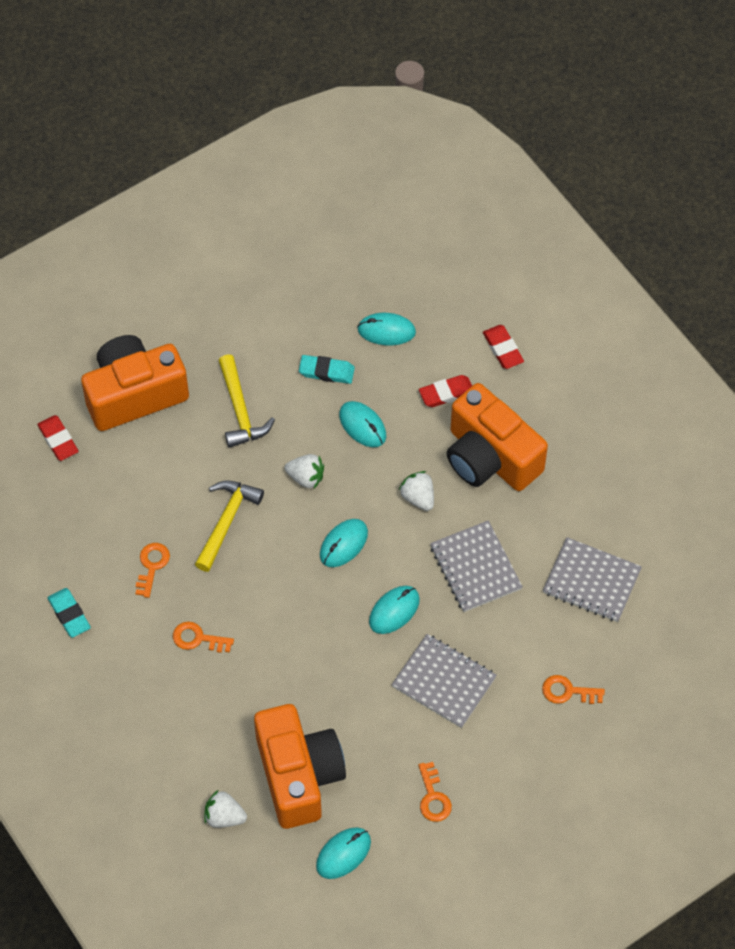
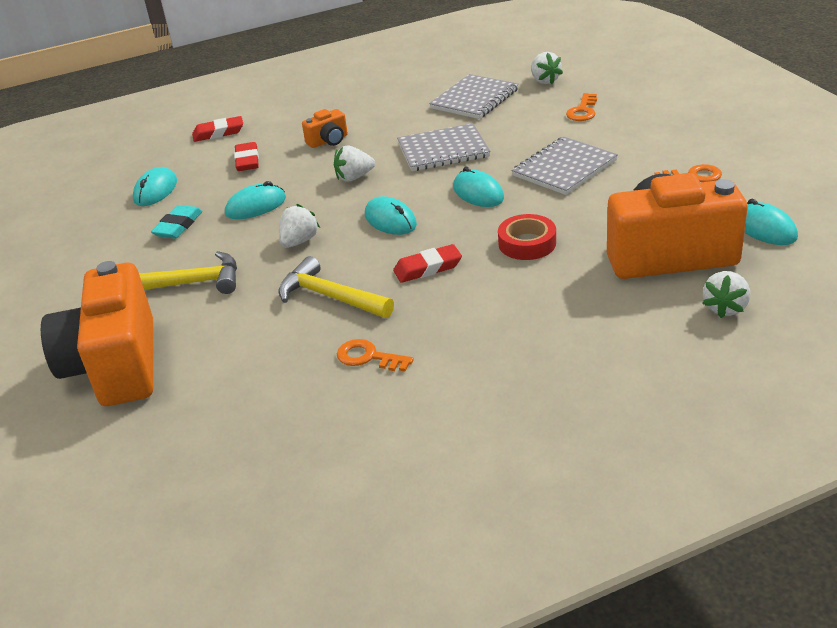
camera: 75 degrees left, 25 degrees down
red eraser [37,415,79,461] -> red eraser moved to [393,244,462,283]
turquoise eraser [48,588,91,638] -> none
orange key [173,622,234,653] -> none
orange camera [447,383,548,491] -> orange camera [302,109,348,148], size x0.43
none -> red tape [498,214,556,260]
none -> white strawberry [531,52,563,84]

